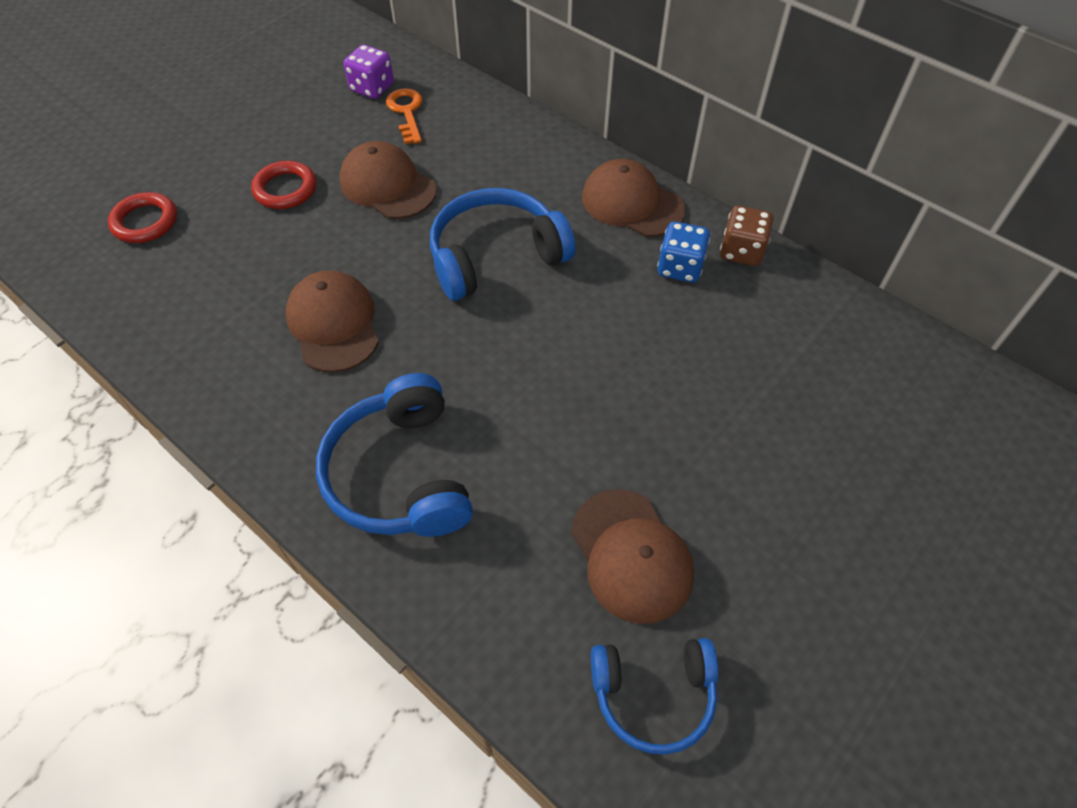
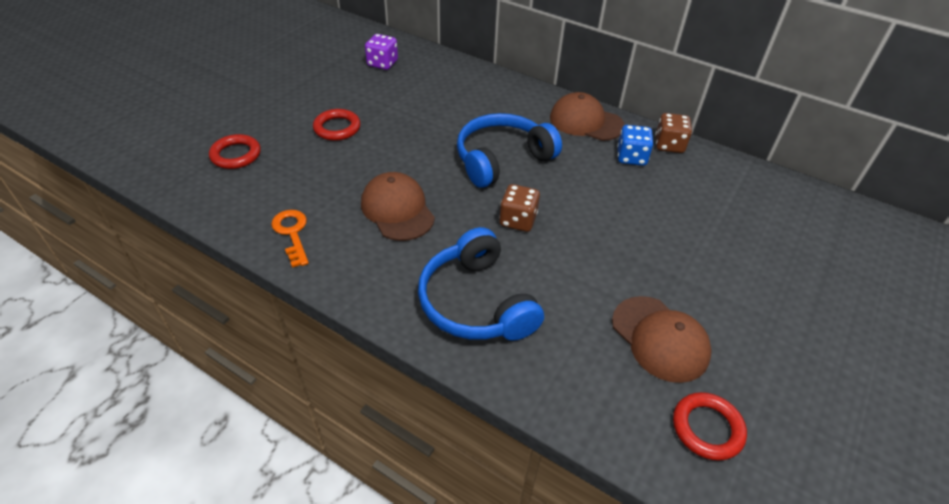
camera: 10 degrees left, 10 degrees down
brown cap [339,141,437,219] -> none
orange key [386,88,422,144] -> orange key moved to [271,210,309,268]
blue headphones [591,638,719,755] -> red ring [673,392,747,461]
none -> brown dice [499,184,540,232]

